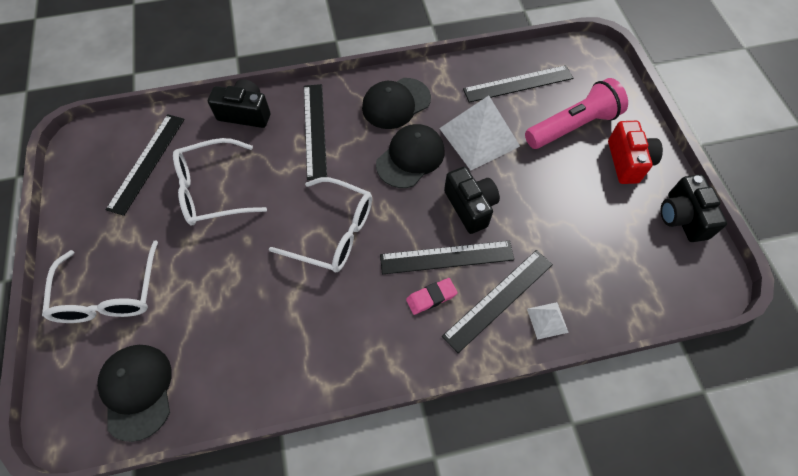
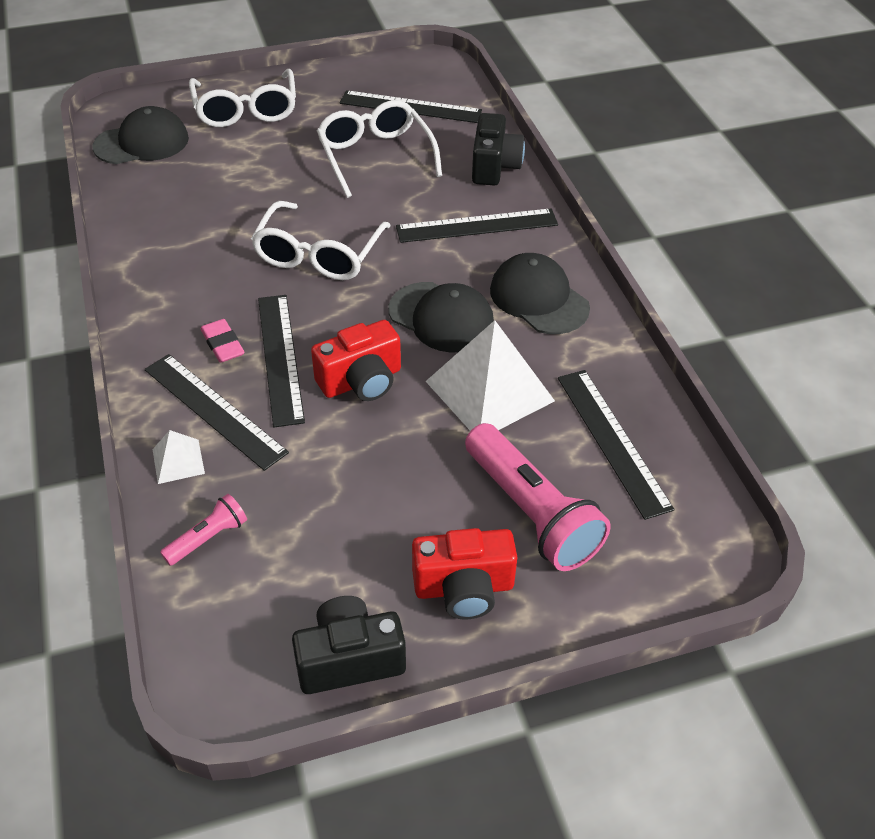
camera: 85 degrees right, 15 degrees down
white glasses [42,240,158,323] -> white glasses turned 90 degrees counterclockwise [189,69,296,127]
black camera [444,167,500,234] -> red camera [311,320,401,401]
none -> pink flashlight [160,494,247,566]

